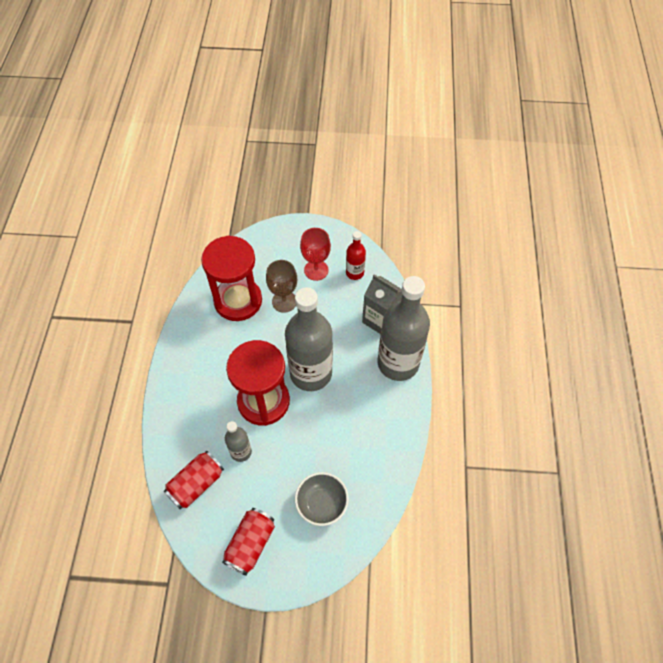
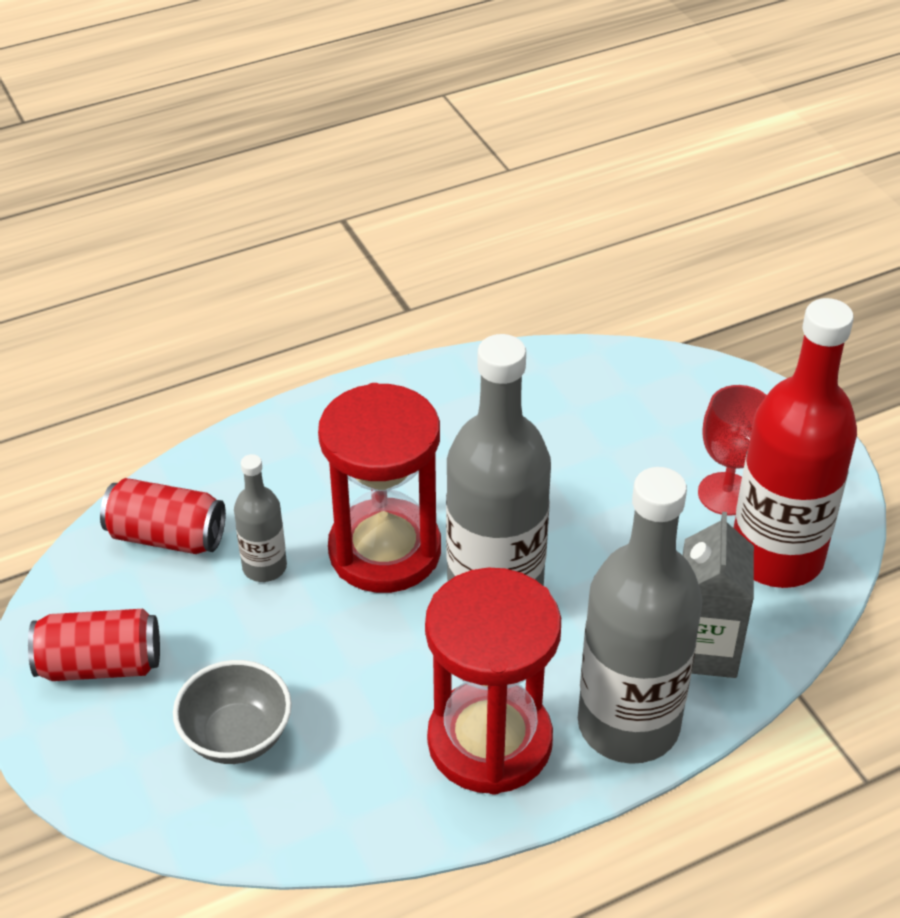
camera: 60 degrees right, 15 degrees down
red hourglass [201,235,262,321] -> red hourglass moved to [425,568,561,795]
brown goblet [266,260,297,313] -> none
red bottle [346,231,366,280] -> red bottle [734,298,857,588], size x2.11

